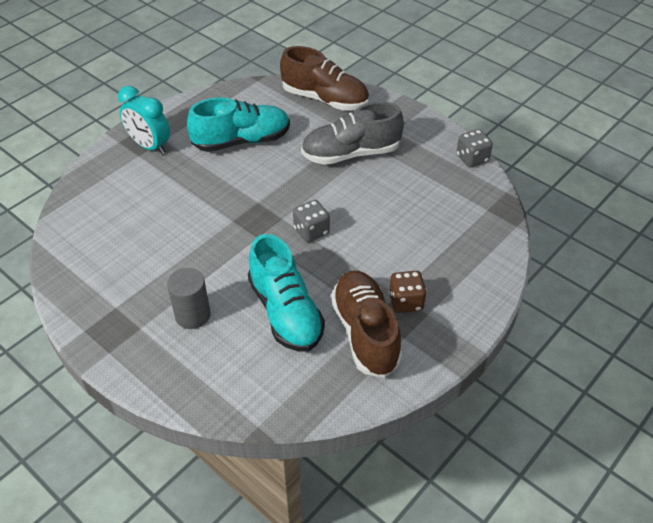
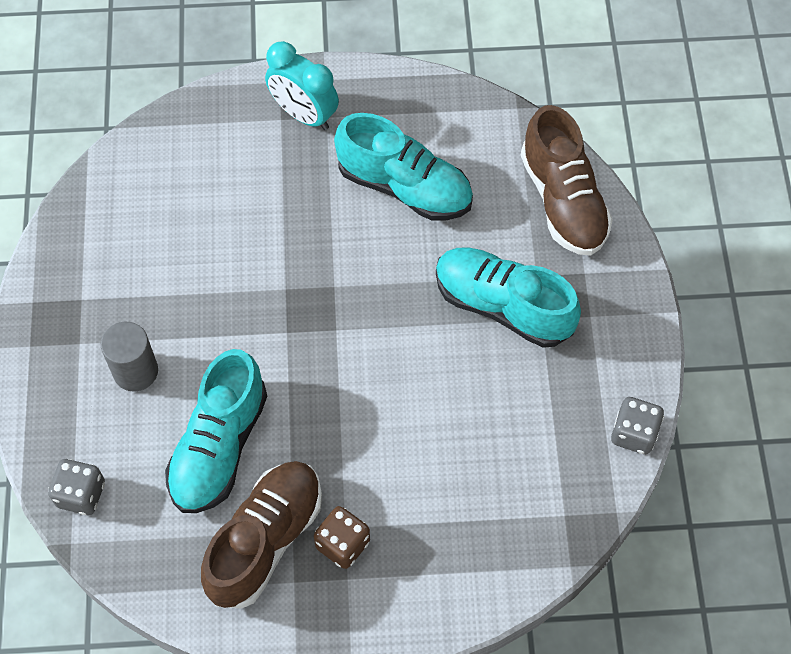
camera: 45 degrees right, 15 degrees up
turquoise clock [118,86,170,155] -> turquoise clock turned 45 degrees counterclockwise [265,41,339,130]
grey dice [293,200,330,242] -> grey dice moved to [48,459,105,515]
grey shoe [301,102,404,165] -> turquoise shoe [436,247,581,348]

